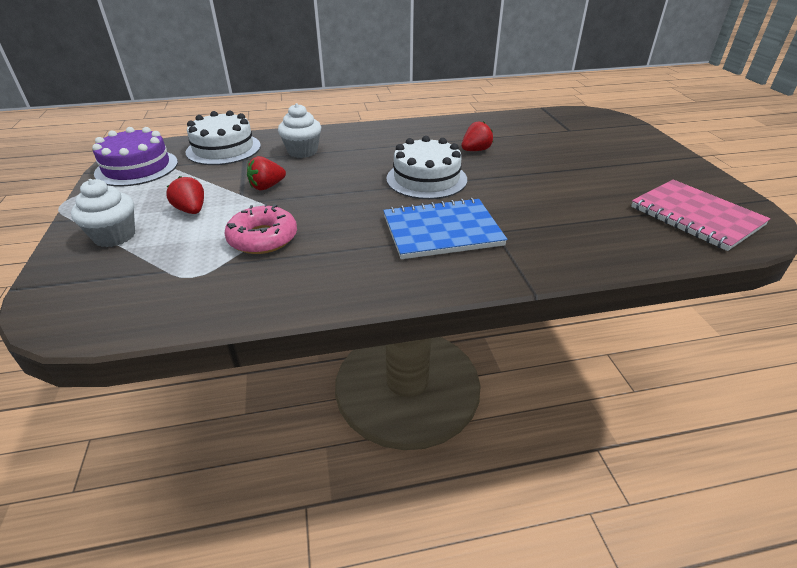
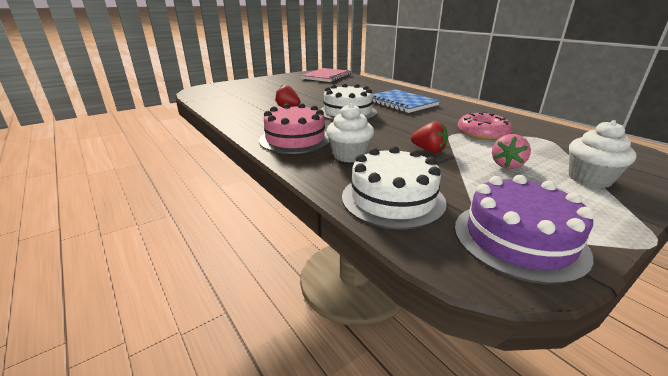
camera: 115 degrees left, 10 degrees down
red strawberry [166,176,204,214] -> pink strawberry [492,134,531,169]
none -> pink cake [259,103,330,154]

